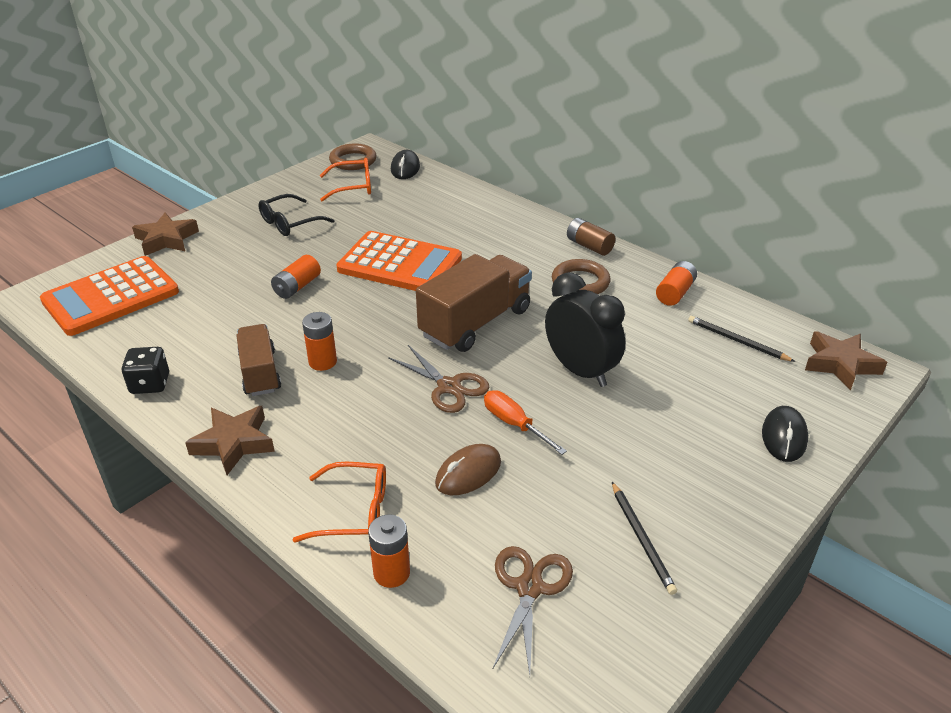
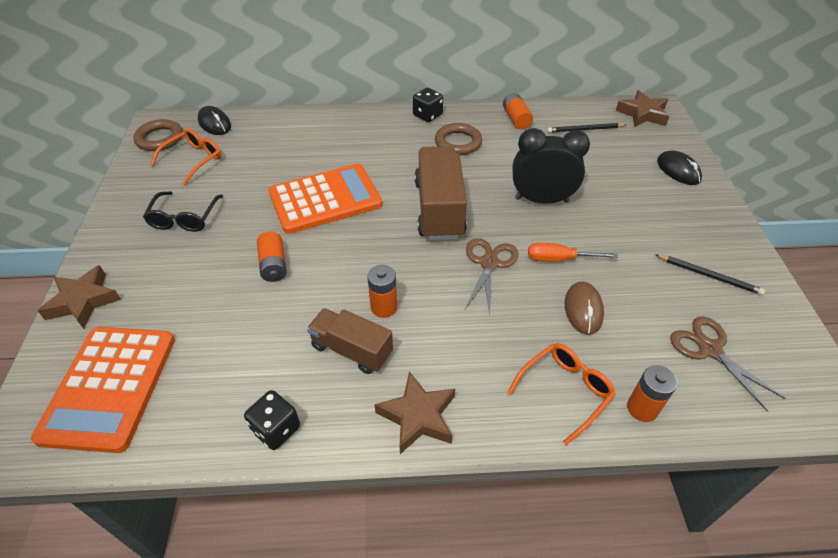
camera: 45 degrees left, 10 degrees up
brown scissors [388,345,490,413] -> brown scissors turned 75 degrees counterclockwise [465,238,518,314]
brown battery [567,218,615,256] -> black dice [413,88,443,122]

